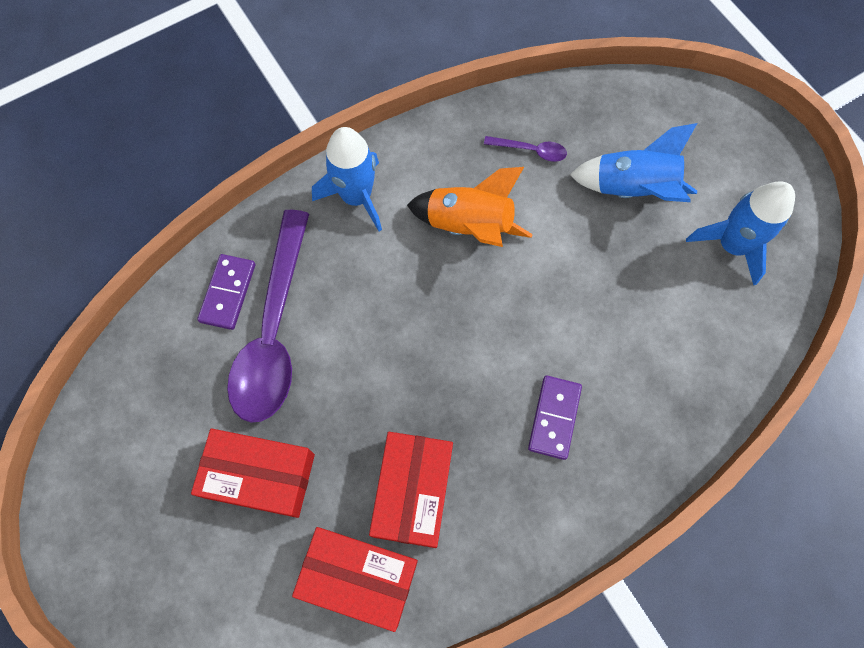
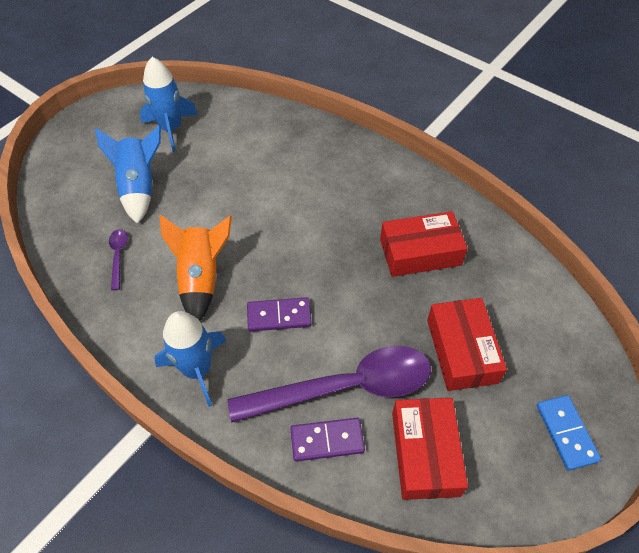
camera: 110 degrees left, 15 degrees down
red box [292,527,418,632] -> red box moved to [392,398,468,500]
purple domino [528,376,582,460] -> purple domino moved to [247,297,312,332]
none -> blue domino [537,395,601,470]

